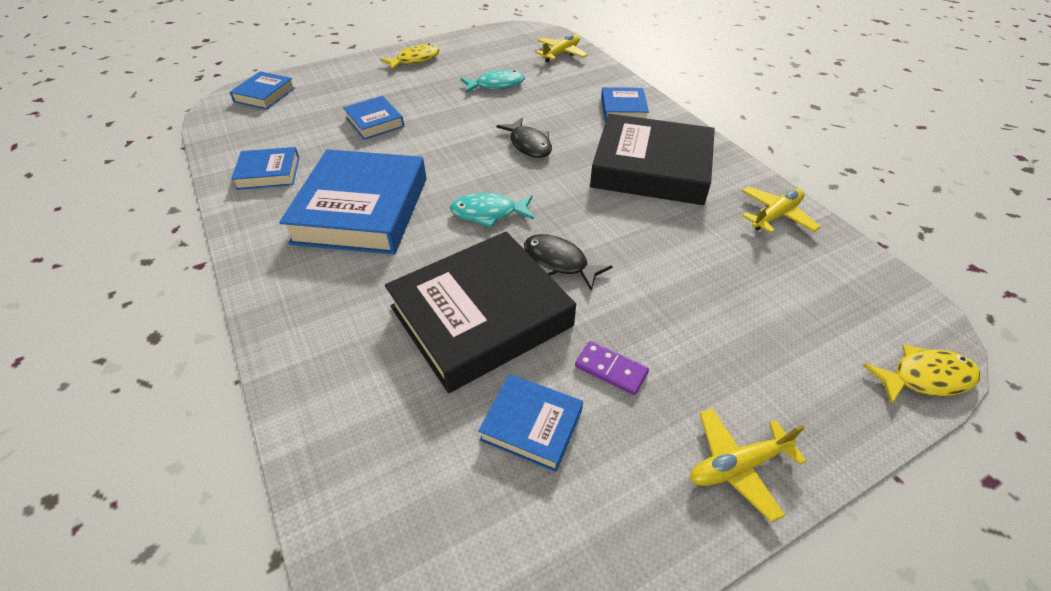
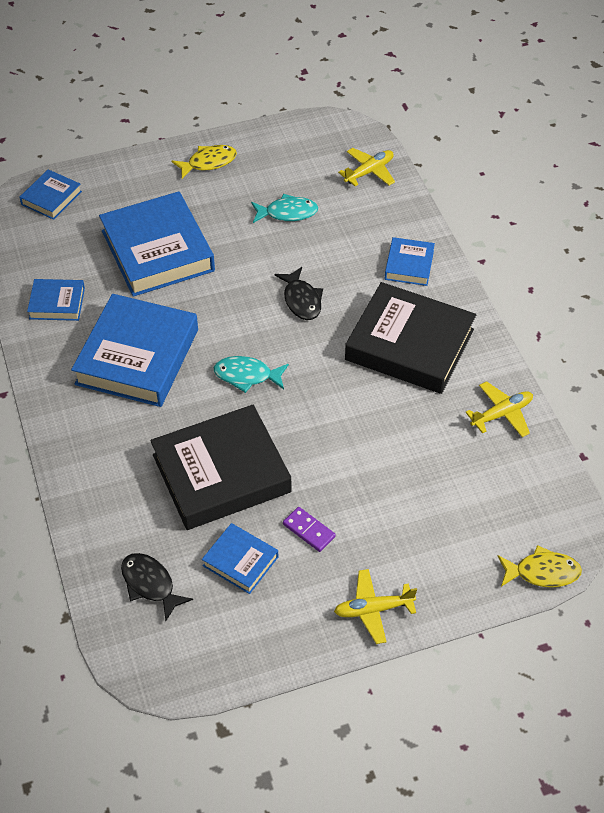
camera: 10 degrees right, 5 degrees up
blue book [343,96,404,140] -> blue book [99,191,215,297], size x2.02
black fish [524,234,612,291] -> black fish moved to [121,553,193,621]

